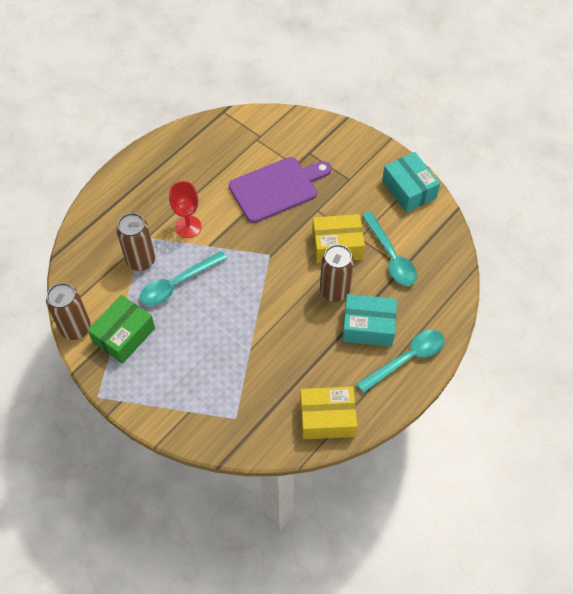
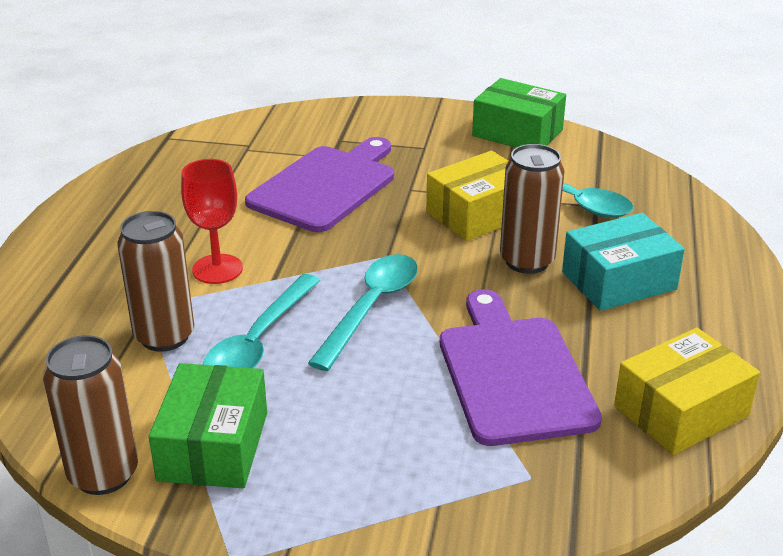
camera: 30 degrees left, 25 degrees down
turquoise spoon [356,330,445,393] -> turquoise spoon moved to [308,254,418,371]
turquoise box [382,152,440,212] -> green box [472,78,566,148]
none -> purple cutting board [440,289,602,446]

